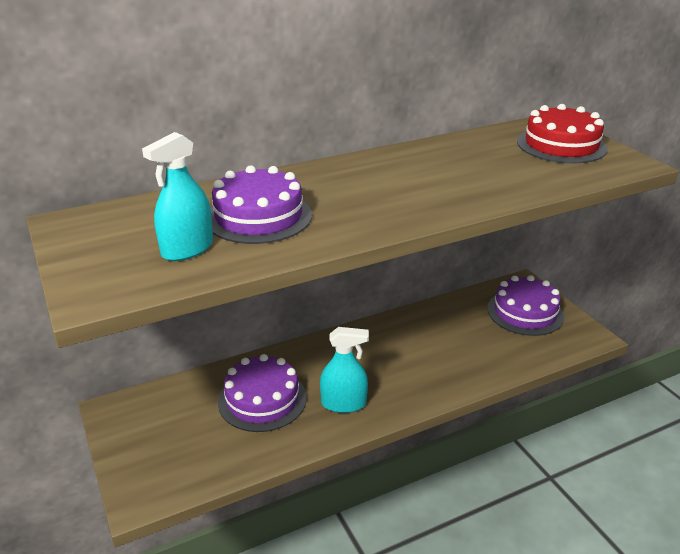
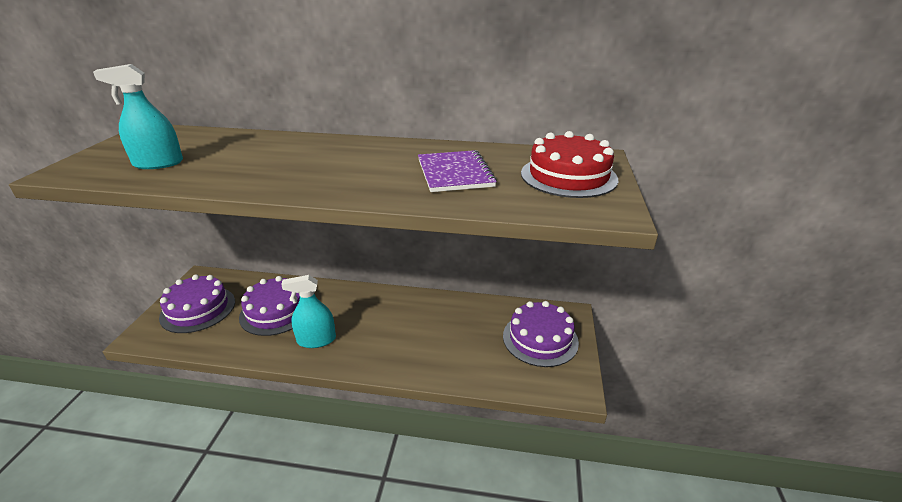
camera: 35 degrees right, 0 degrees up
purple cake [211,165,312,244] -> purple cake moved to [159,274,235,333]
turquoise spray bottle [320,327,369,413] -> turquoise spray bottle turned 135 degrees clockwise [281,275,336,348]
none -> purple notebook [418,150,497,192]

